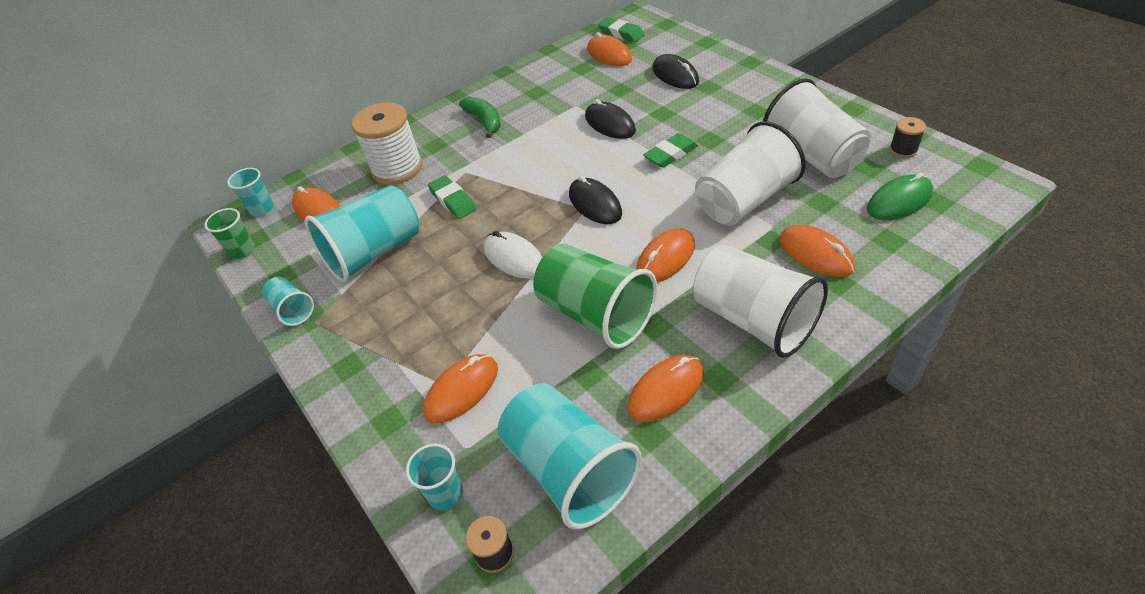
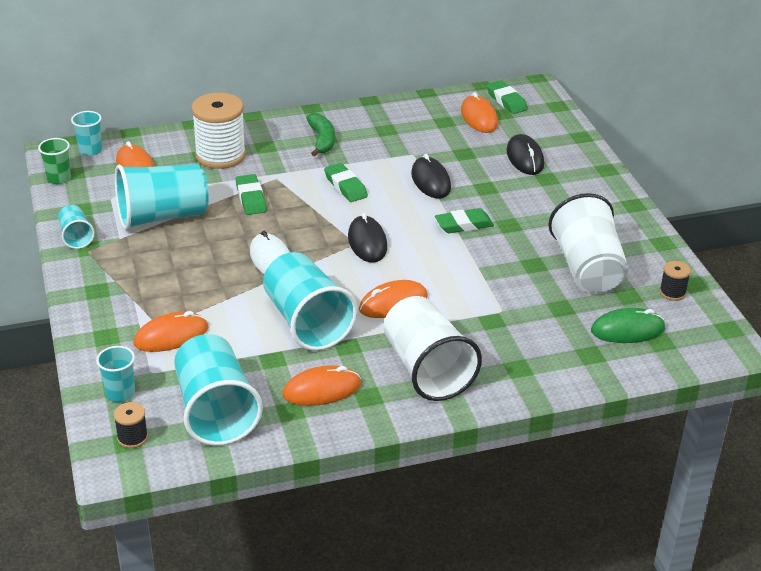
camera: 15 degrees right, 10 degrees down
green cup [533,244,658,349] -> turquoise cup [263,252,358,351]
white cup [695,121,806,226] -> none
orange mouse [780,225,855,277] -> none
none -> green eraser [324,163,368,202]

